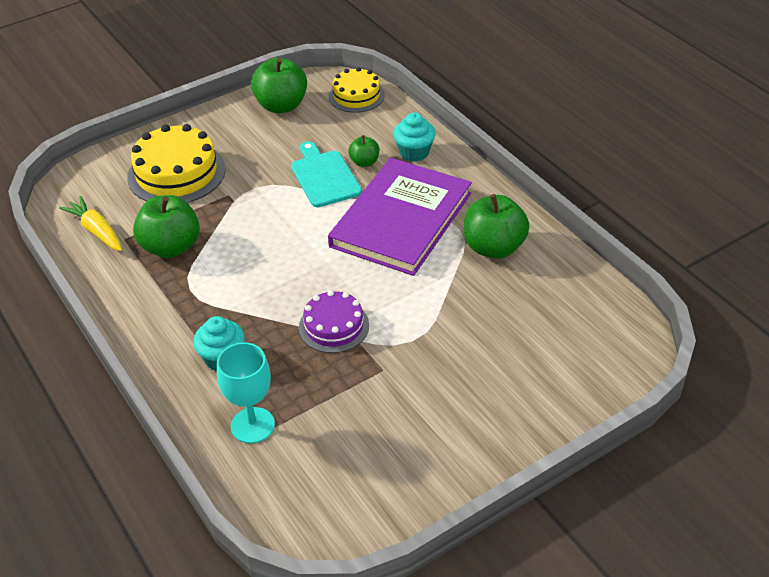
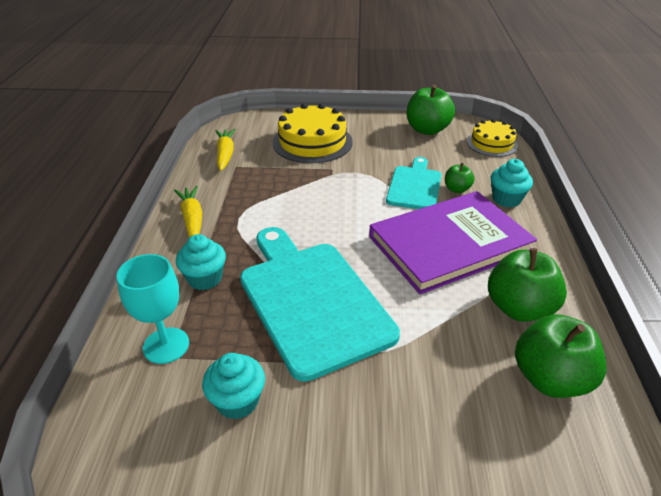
camera: 35 degrees right, 5 degrees down
green apple [133,195,200,258] -> green apple moved to [515,314,607,398]
purple cake [299,290,369,353] -> turquoise cutting board [240,227,400,382]
none -> yellow carrot [174,186,202,238]
none -> turquoise cupcake [202,353,265,419]

